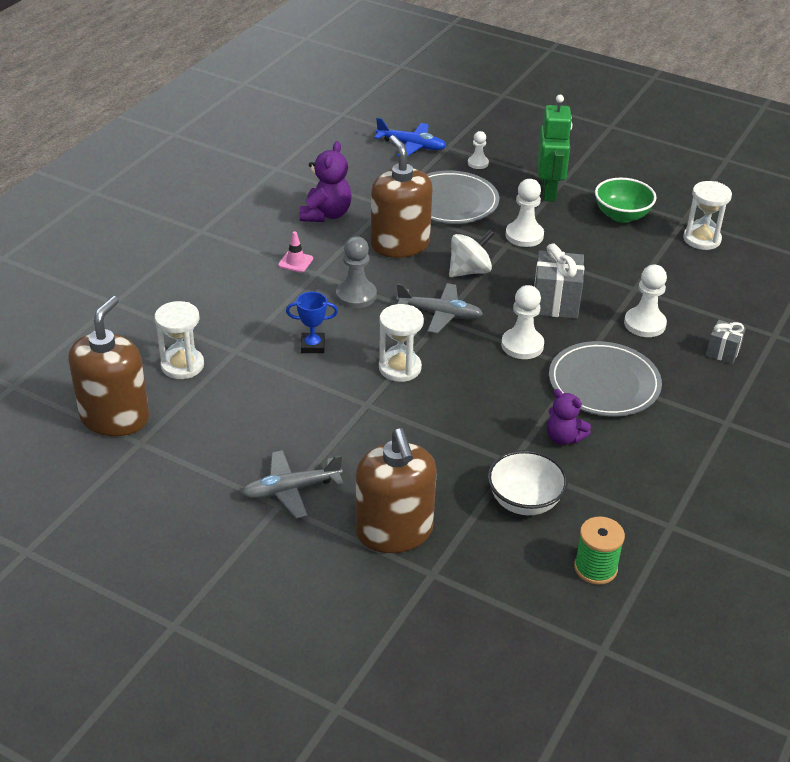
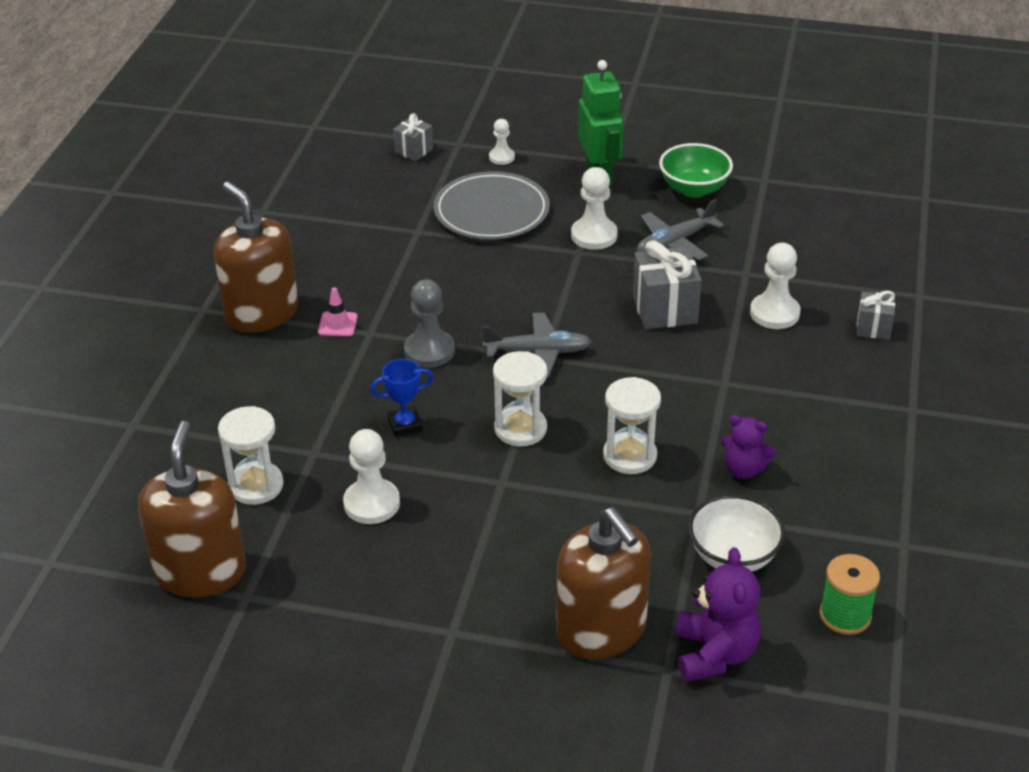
camera: 15 degrees left, 0 degrees up
grey plane [241,450,344,519] -> grey plane moved to [637,199,724,260]
purple teddy bear [300,141,352,222] -> purple teddy bear moved to [676,547,761,682]
brown soap dispenser [371,135,433,258] -> brown soap dispenser moved to [214,182,298,333]
blue plane [374,117,446,157] -> grey gift [393,113,433,161]
white spinning top [449,230,494,277] -> none
white pawn [501,285,544,359] -> white pawn moved to [343,429,400,524]
grey plate [549,341,662,416] -> none
white hourglass [683,181,732,250] -> white hourglass moved to [603,377,661,474]

